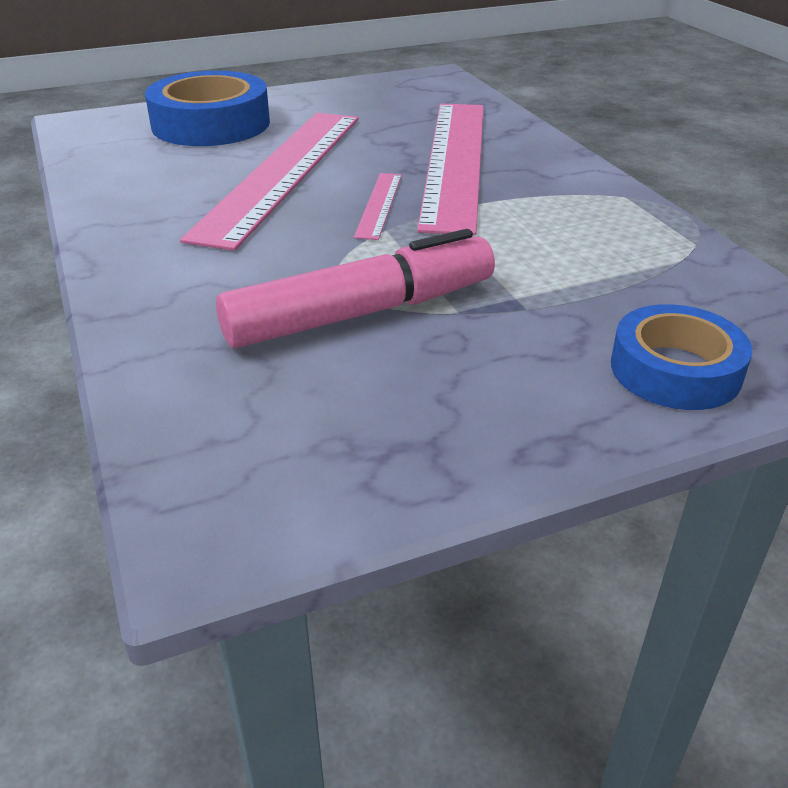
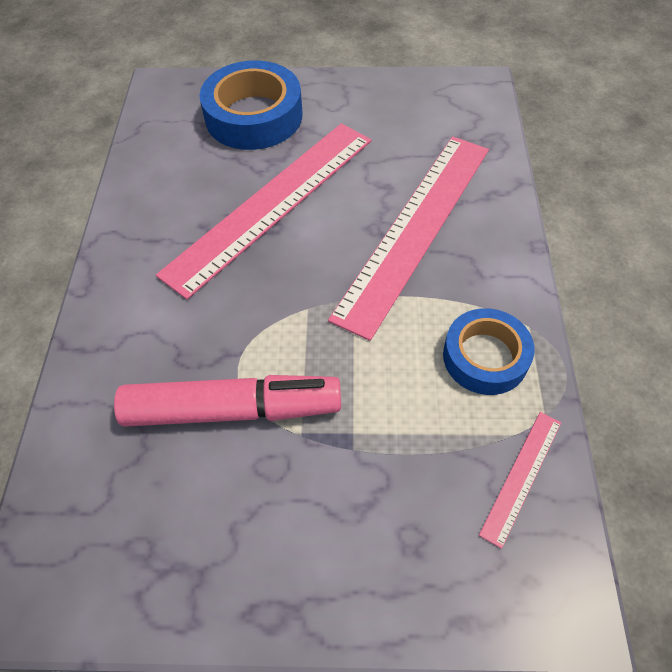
camera: 25 degrees right, 20 degrees up
pink ruler [354,173,402,240] -> pink ruler moved to [479,412,561,549]
blue tape [611,304,753,410] -> blue tape moved to [443,308,535,395]

